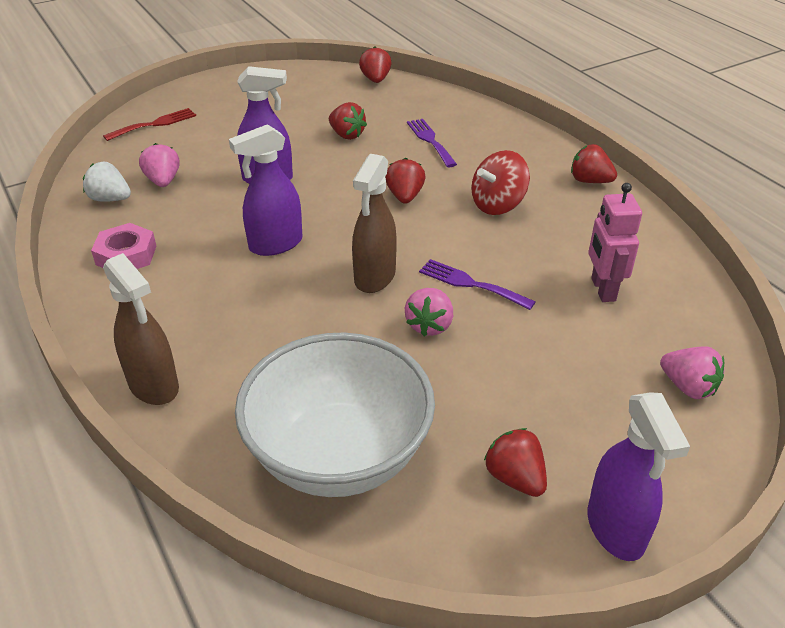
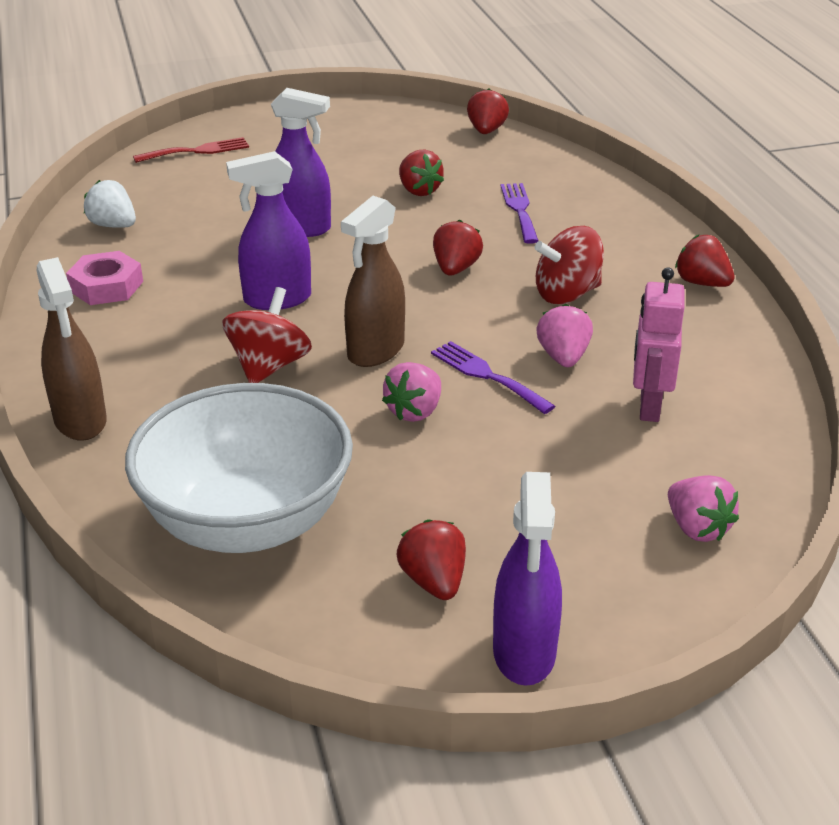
camera: 15 degrees right, 5 degrees down
pink strawberry [139,143,180,187] -> pink strawberry moved to [536,304,593,367]
none -> red spinning top [222,287,312,383]

